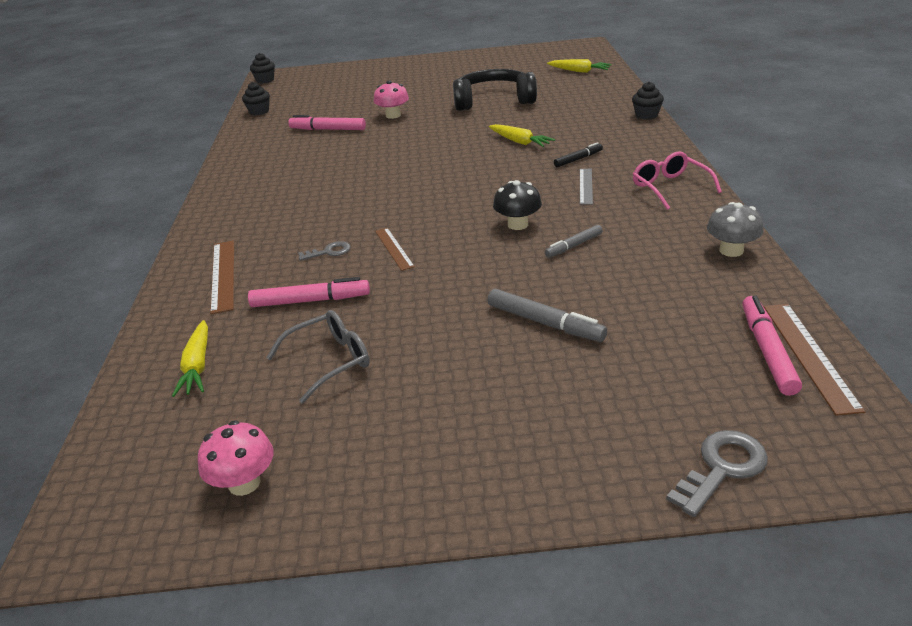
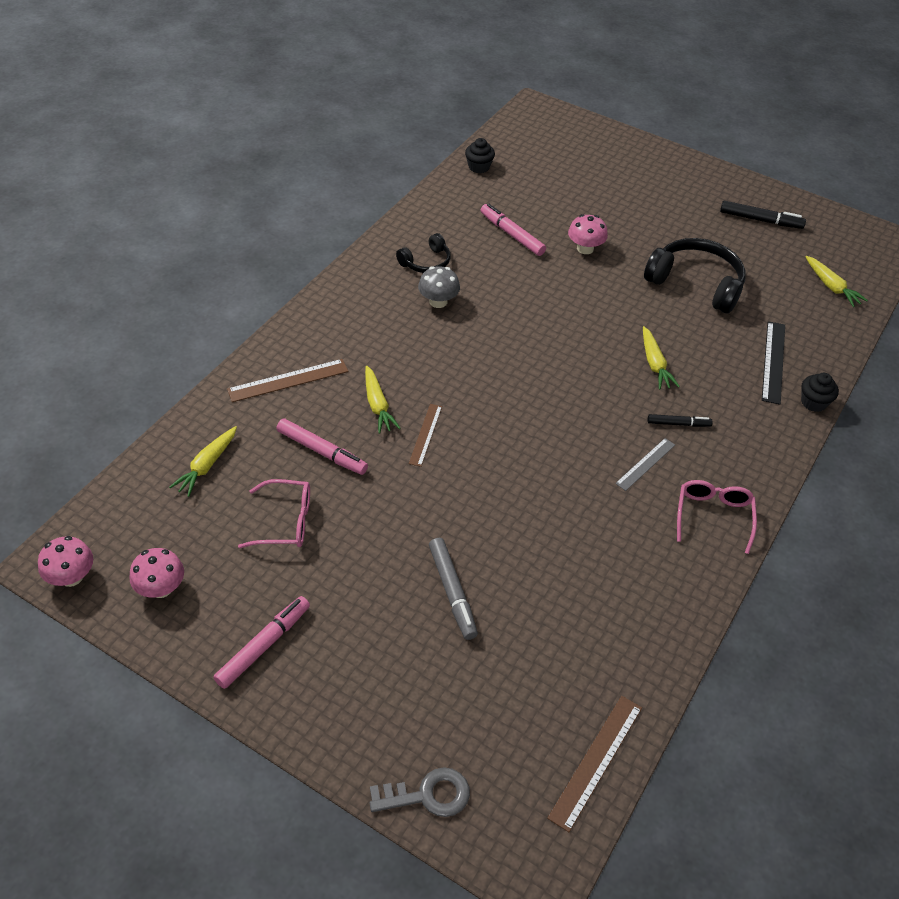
camera: 30 degrees right, 15 degrees up
brown ruler [210,241,234,314] -> brown ruler turned 45 degrees clockwise [227,359,348,402]
black cupcake [250,53,275,83] -> none
grey glasses [266,310,370,404] -> pink glasses [238,479,310,548]
grey key [298,241,351,261] -> yellow carrot [365,366,401,434]
black mushroom [493,180,542,230] -> none
grey marker [545,225,603,258] -> none
grey mushroom [707,202,763,257] -> grey mushroom moved to [418,266,460,308]
pink marker [742,295,802,396] -> pink marker moved to [213,596,310,689]
none -> pink mushroom [38,536,93,587]
none -> black headphones [396,233,450,273]
none -> black marker [720,201,806,229]
none -> black ruler [762,321,785,405]

